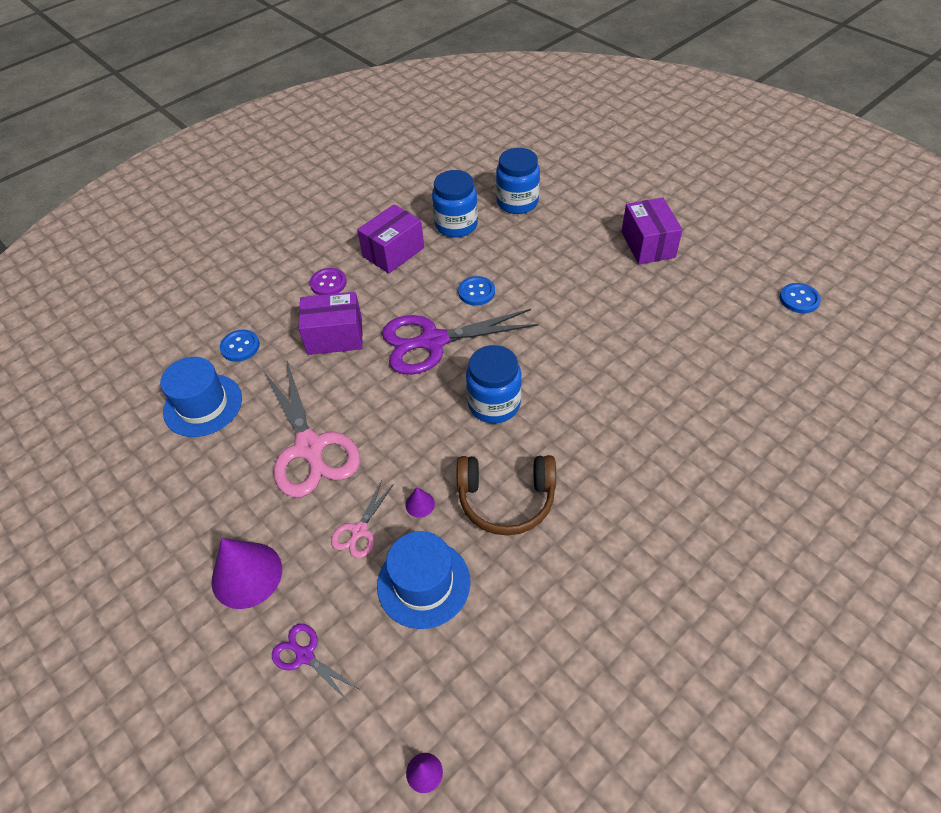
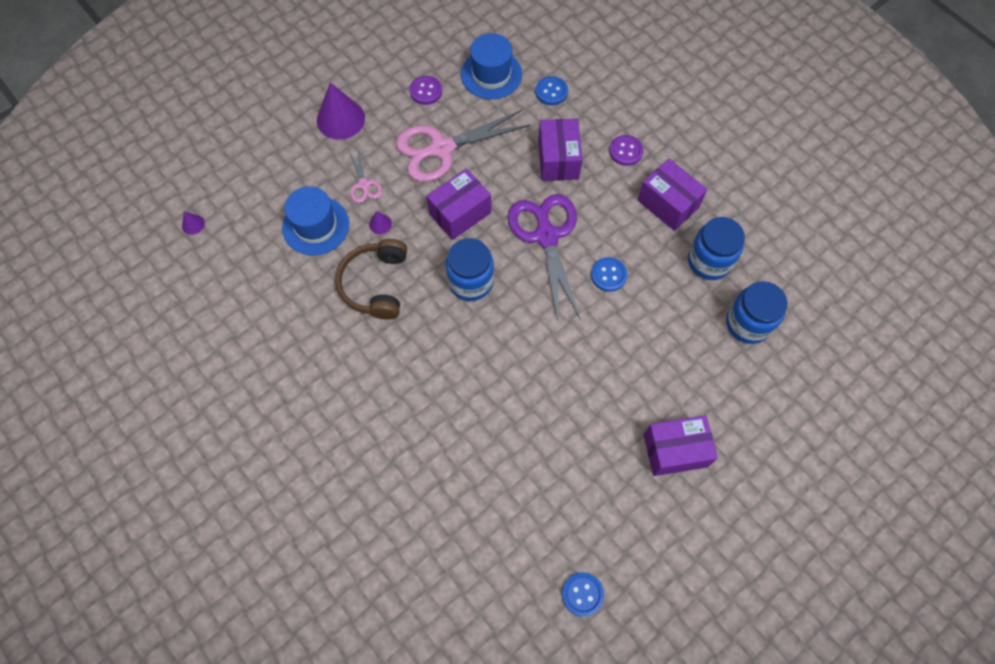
camera: 90 degrees right, 15 degrees up
purple scissors [272,624,359,700] -> none
pink scissors [331,480,394,558] -> pink scissors turned 135 degrees counterclockwise [348,149,382,203]
none -> purple button [409,76,442,105]
none -> purple box [426,168,491,240]

